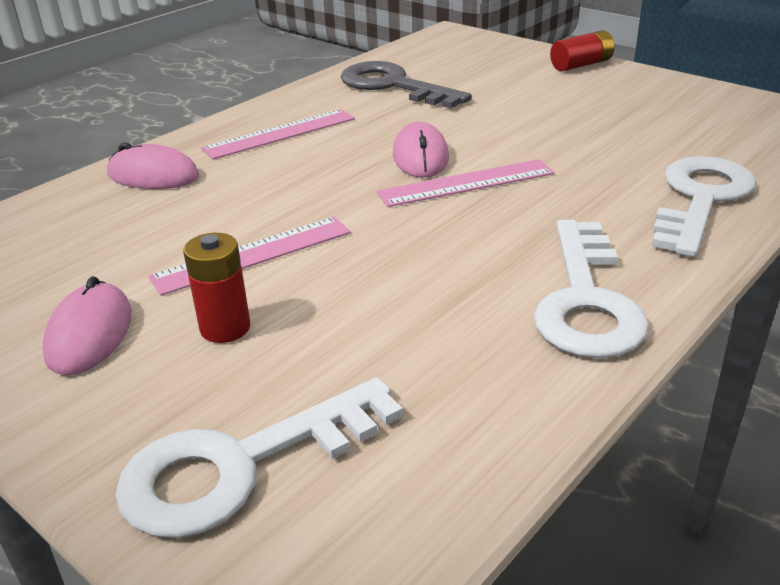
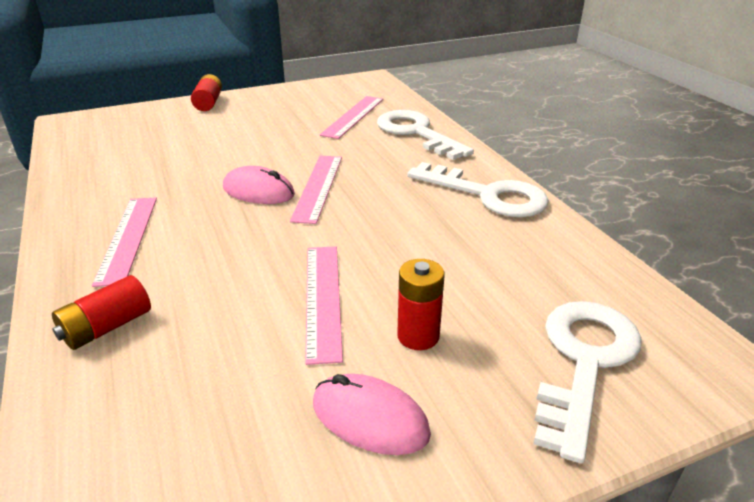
camera: 65 degrees left, 0 degrees up
pink mouse [107,142,200,189] -> red battery [52,275,151,350]
white key [115,377,403,538] -> white key turned 150 degrees counterclockwise [533,301,642,464]
grey key [340,61,472,109] -> none
none -> pink ruler [320,96,383,139]

